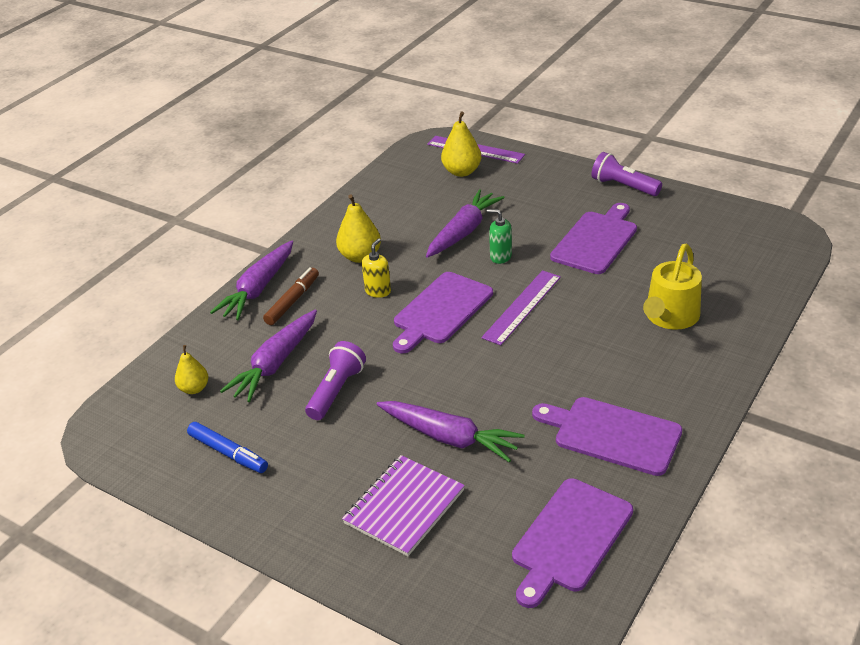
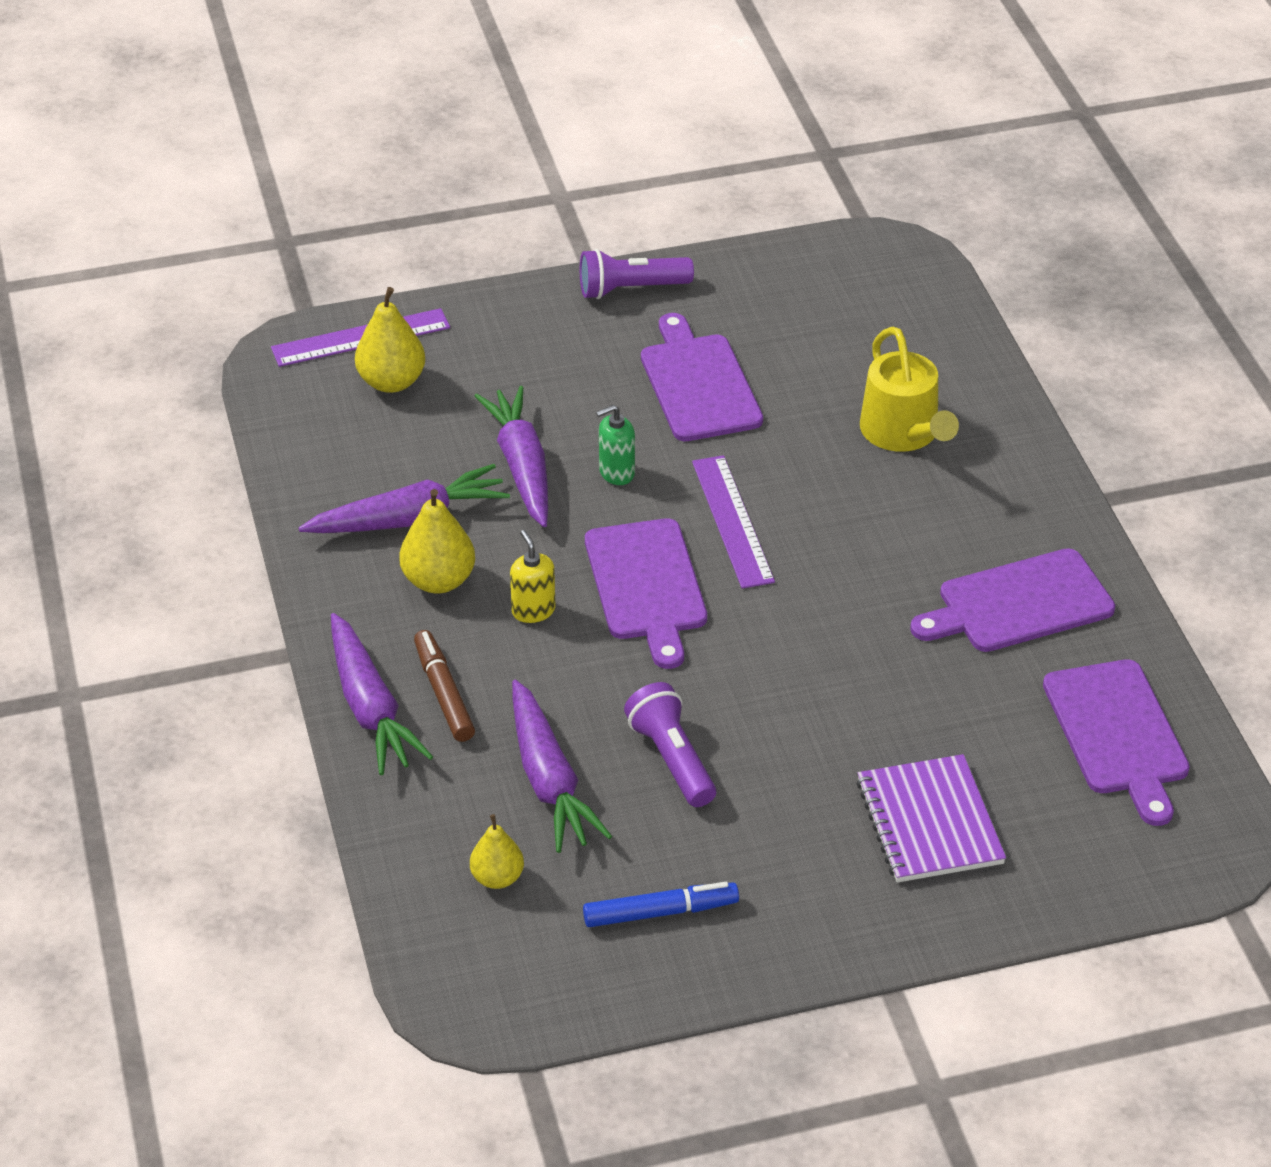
camera: 50 degrees left, 5 degrees up
purple carrot [376,401,525,462] -> purple carrot moved to [298,464,510,533]

